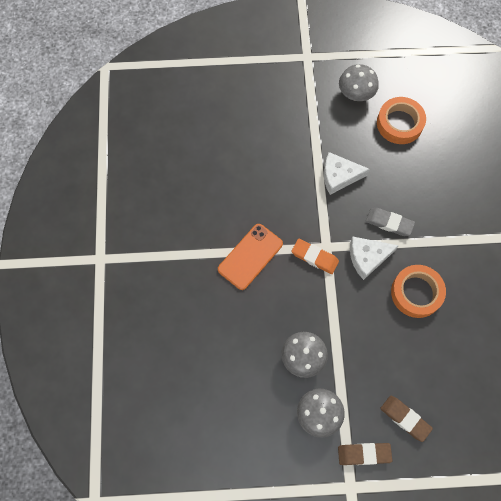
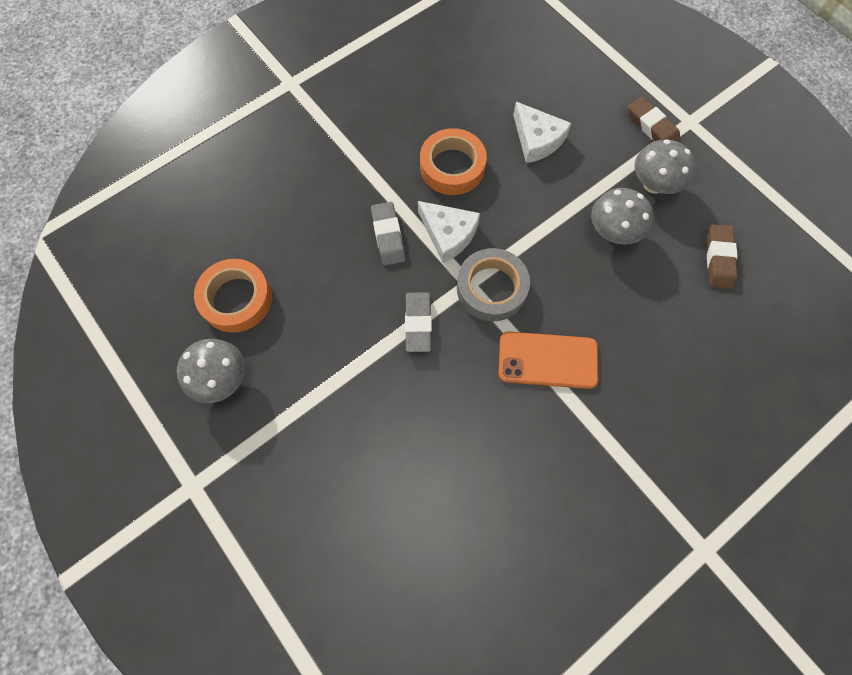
camera: 125 degrees left, 0 degrees up
orange eraser [292,239,339,274] -> grey tape [457,248,530,321]
white cheese [324,152,370,195] -> white cheese moved to [513,102,572,163]
brown eraser [380,396,433,442] -> brown eraser moved to [707,224,738,289]
none -> grey eraser [405,292,432,352]

